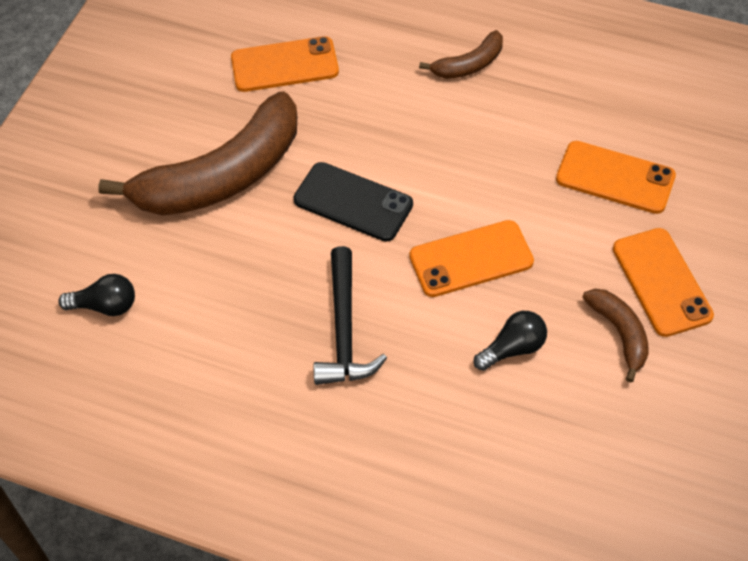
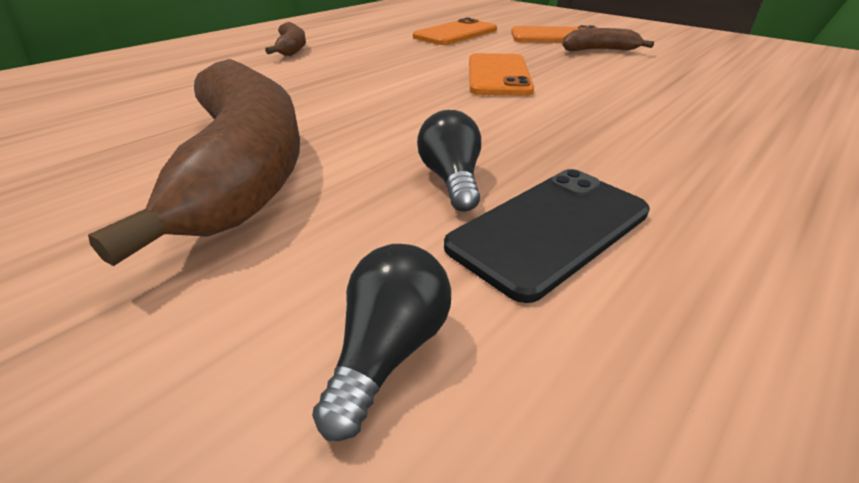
camera: 70 degrees left, 20 degrees down
orange phone [231,36,339,92] -> none
black phone [293,162,413,242] -> black phone moved to [444,169,650,303]
black hammer [314,246,387,385] -> none
black light bulb [474,311,547,371] -> black light bulb moved to [417,110,481,212]

